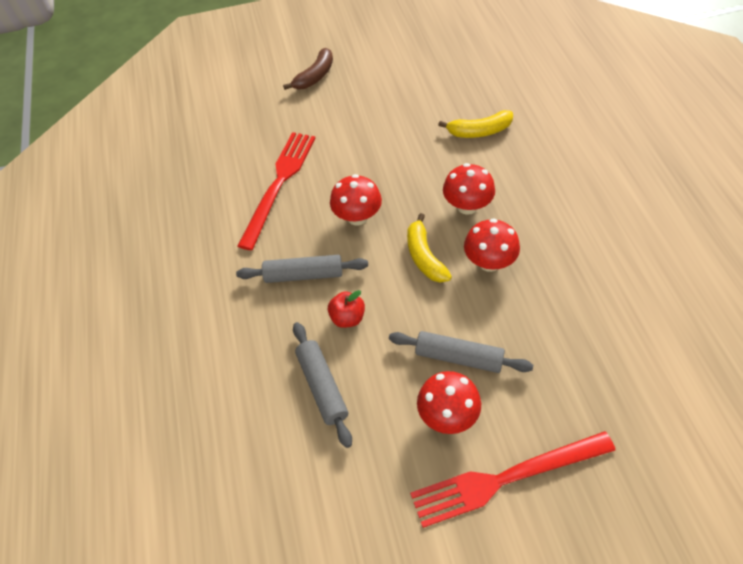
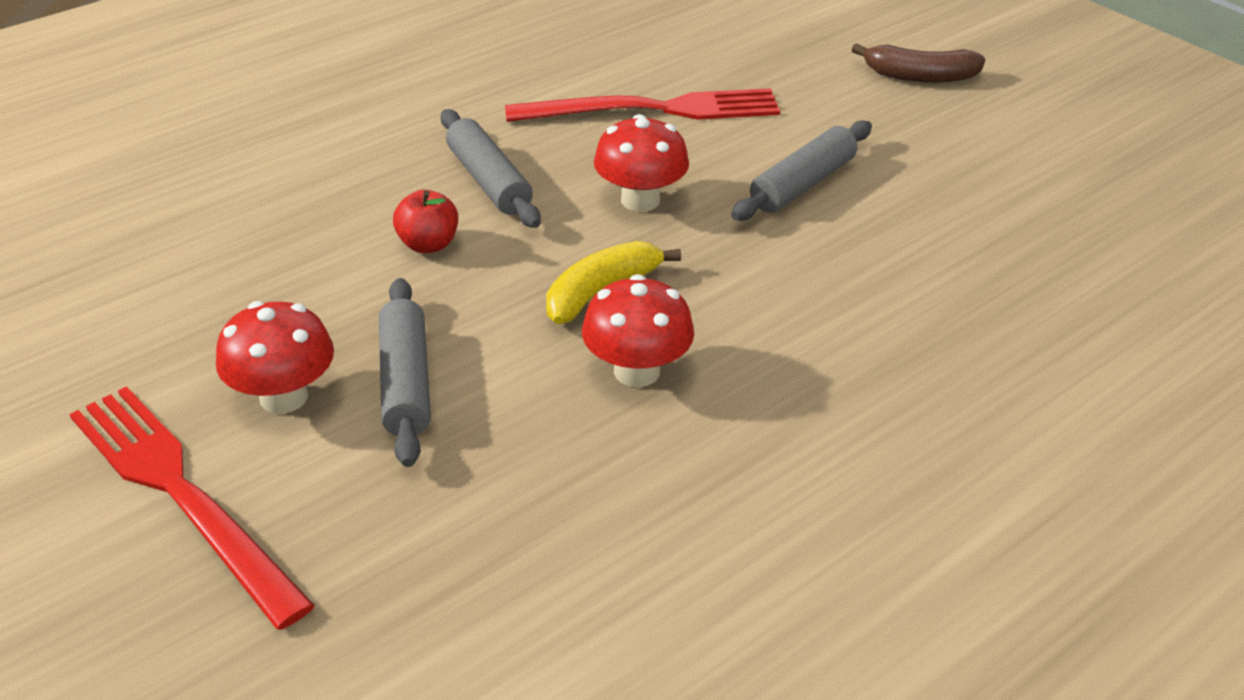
camera: 60 degrees right, 15 degrees down
grey rolling pin [293,322,352,448] -> grey rolling pin moved to [731,120,872,221]
yellow banana [438,110,513,138] -> none
red mushroom [443,163,495,215] -> none

